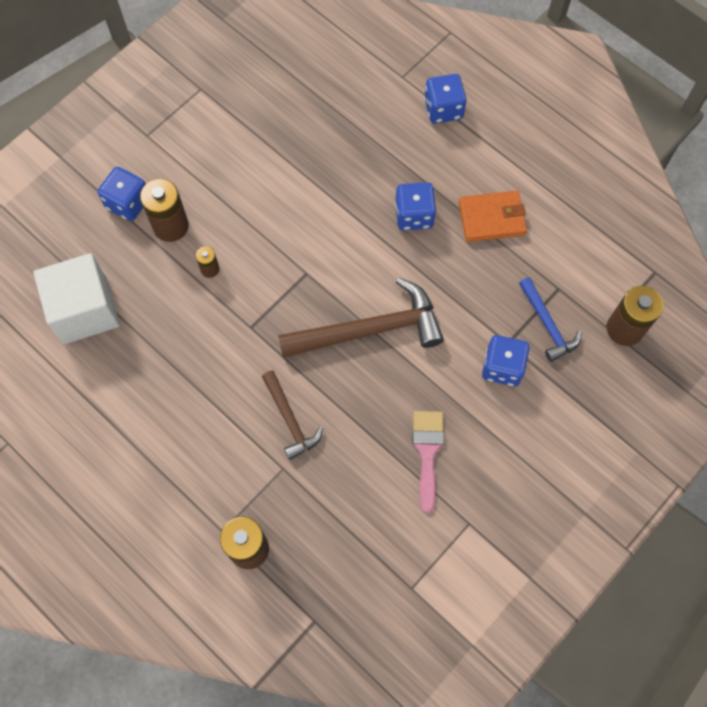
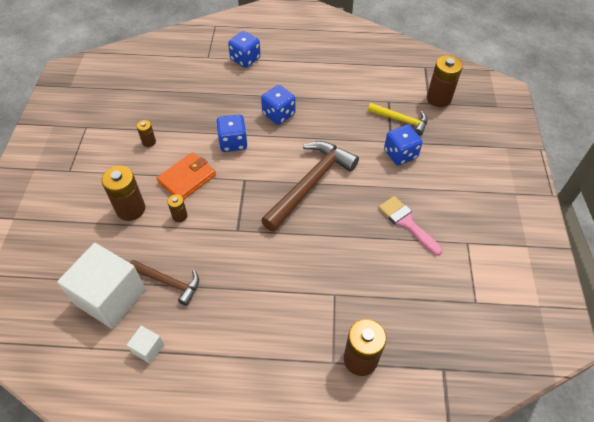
camera: 40 degrees left, 15 degrees down
blue dice [98,167,146,221] -> blue dice moved to [216,114,247,152]
brown hammer [262,370,323,460] -> brown hammer moved to [130,260,199,306]
orange wallet [459,191,527,242] -> orange wallet moved to [157,152,216,200]
blue hammer [519,277,582,362] -> yellow hammer [368,103,428,136]
none -> white cube [127,326,164,364]
none -> brown battery [137,120,156,147]

